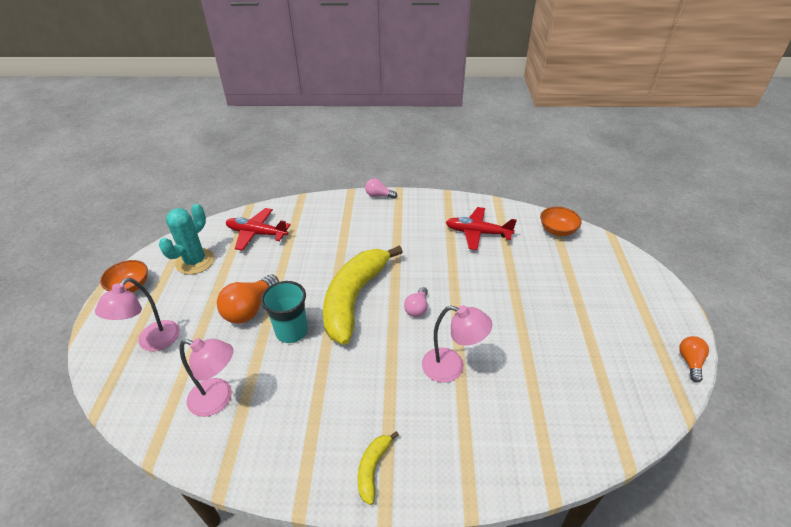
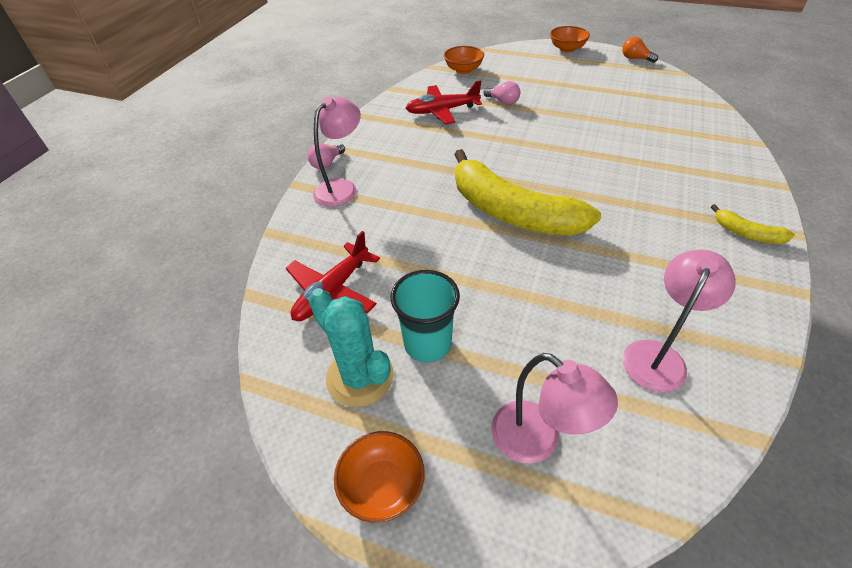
camera: 70 degrees left, 5 degrees up
orange light bulb [217,274,279,324] -> none
turquoise cup [261,281,308,343] -> turquoise cup moved to [391,270,460,362]
pink light bulb [404,287,428,317] -> pink light bulb moved to [483,81,520,105]
pink lamp [422,305,492,383] -> pink lamp moved to [313,97,361,207]
red plane [446,207,517,250] -> red plane turned 45 degrees clockwise [406,80,482,124]
none -> orange bowl [550,26,590,53]

